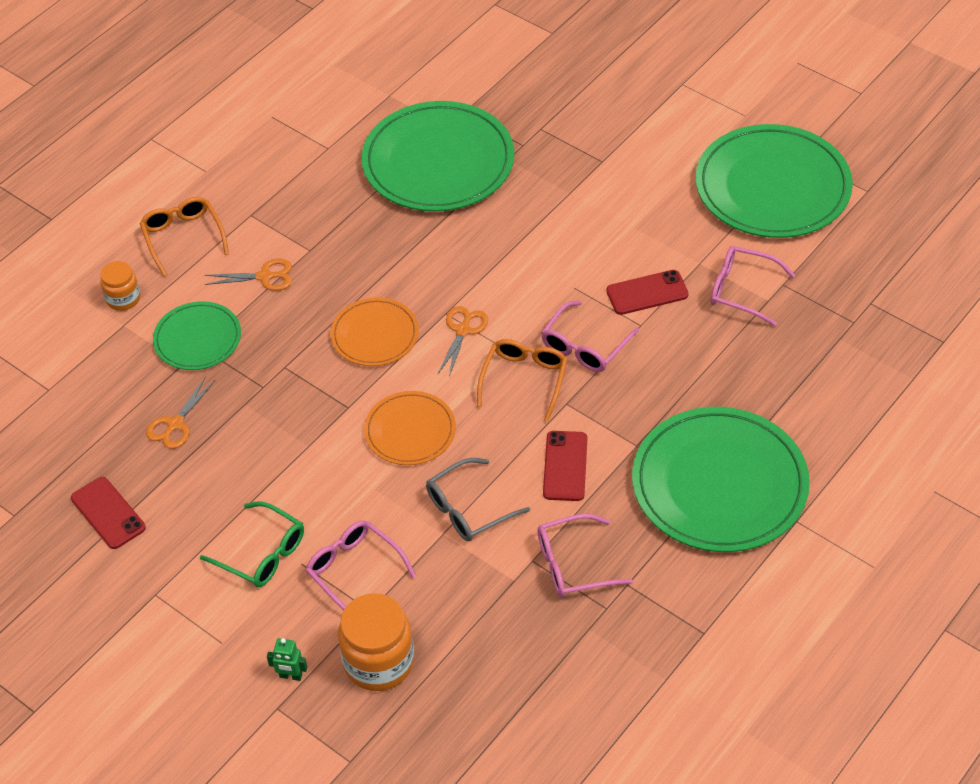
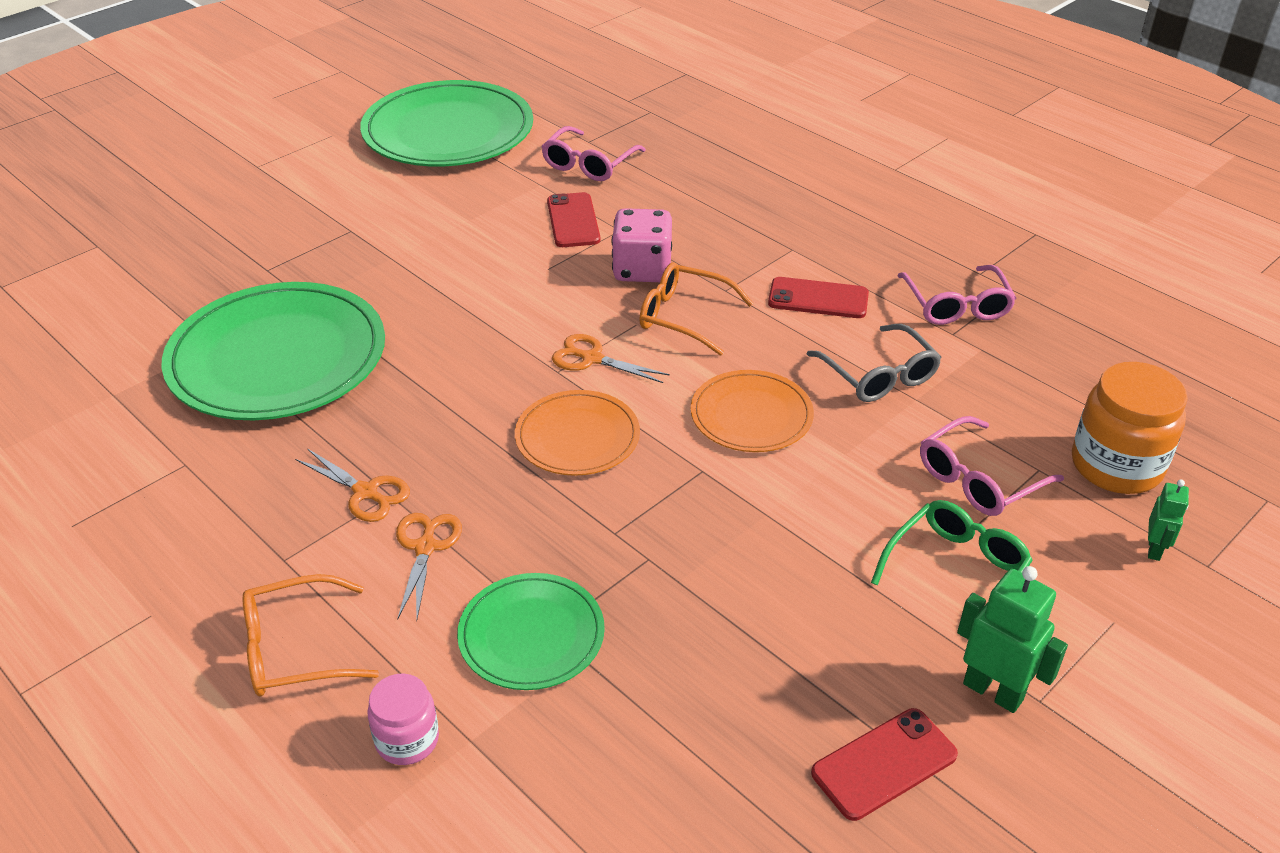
camera: 85 degrees left, 10 degrees down
orange jar [100,261,140,311] -> pink jar [367,673,439,765]
orange scissors [146,377,215,449] -> orange scissors moved to [295,448,410,522]
pink glasses [541,301,639,372] -> pink dice [612,208,672,282]
green plate [632,407,810,552] -> none
none -> green robot [957,566,1068,713]

